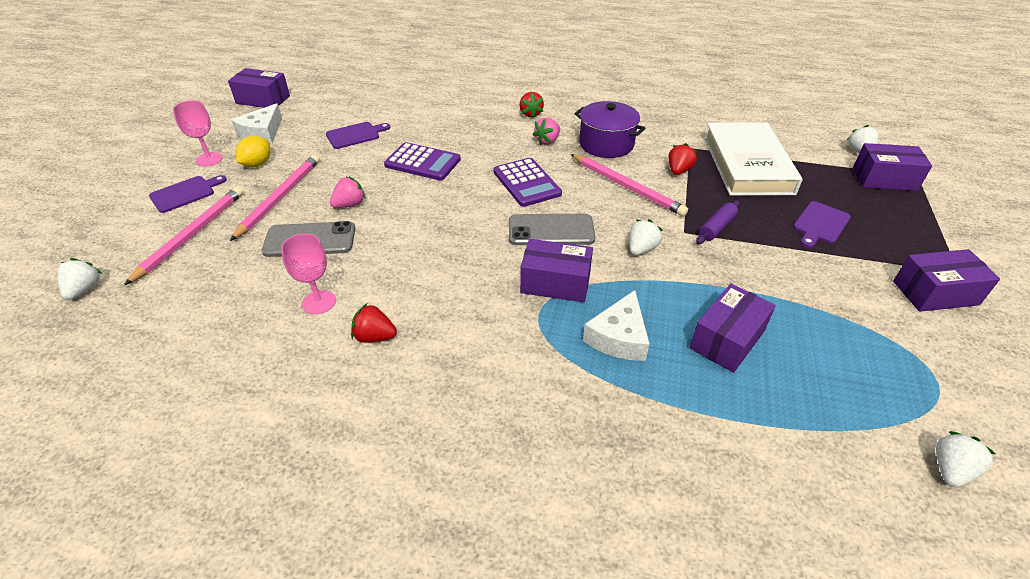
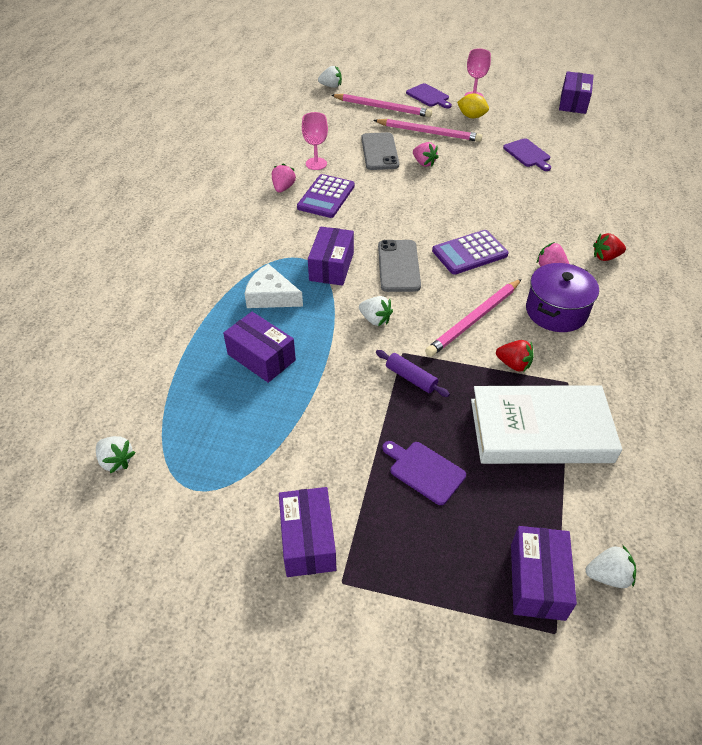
camera: 90 degrees right, 5 degrees up
white cheese [231,103,282,143] -> none
red strawberry [351,304,397,343] -> pink strawberry [272,164,296,193]
purple calculator [384,142,461,180] -> purple calculator moved to [297,174,355,218]

